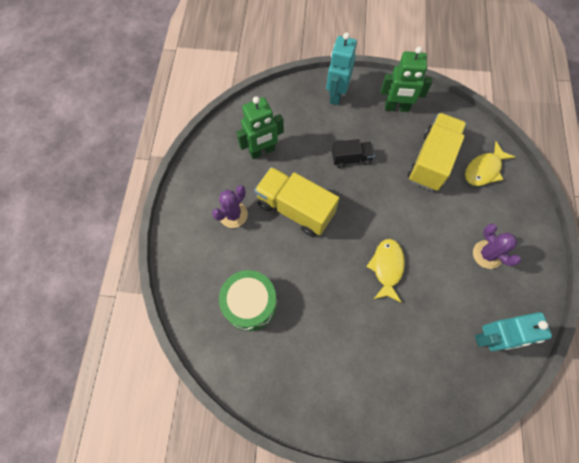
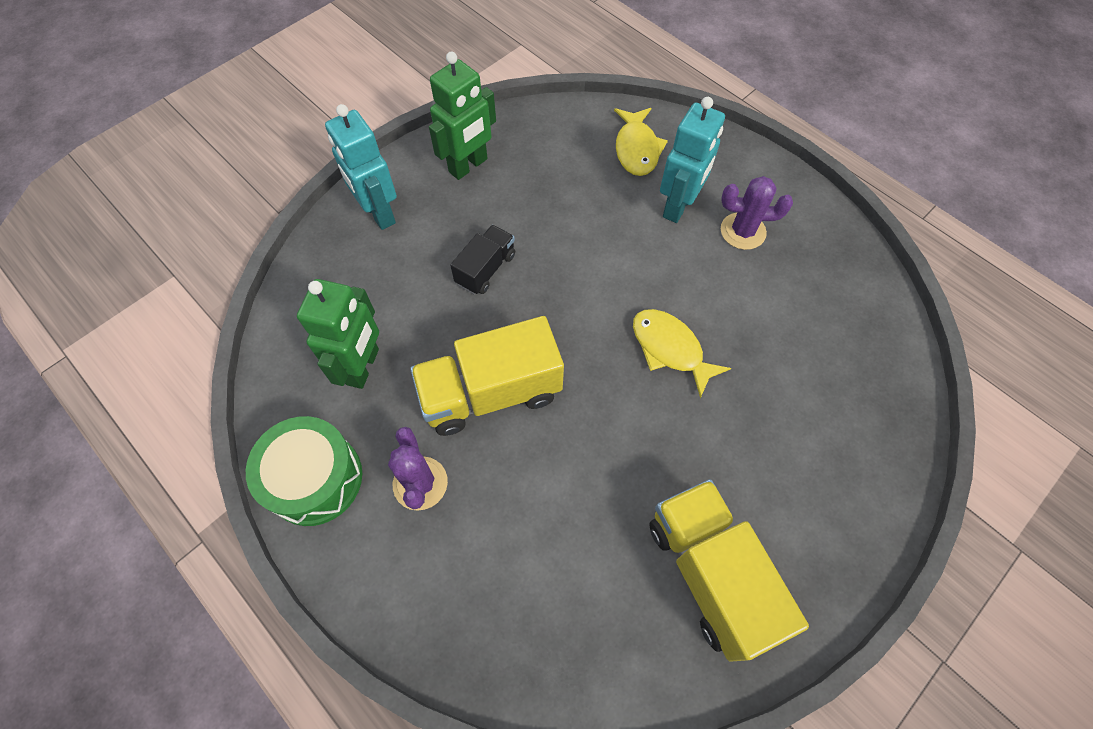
camera: 50 degrees left, 5 degrees down
green drum [219,270,277,331] -> green drum moved to [246,416,362,526]
yellow truck [408,113,467,191] -> yellow truck moved to [649,479,809,662]
turquoise robot [475,312,552,351] -> turquoise robot moved to [660,97,725,223]

